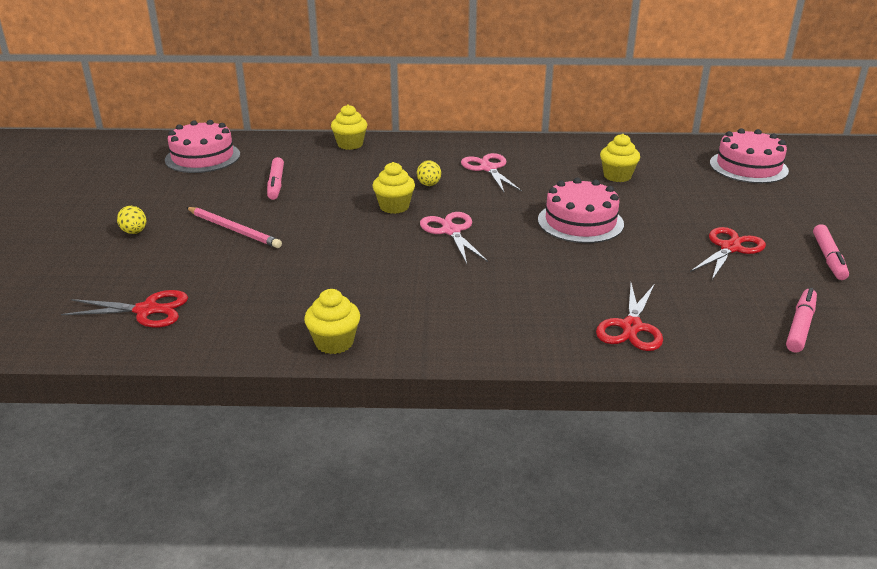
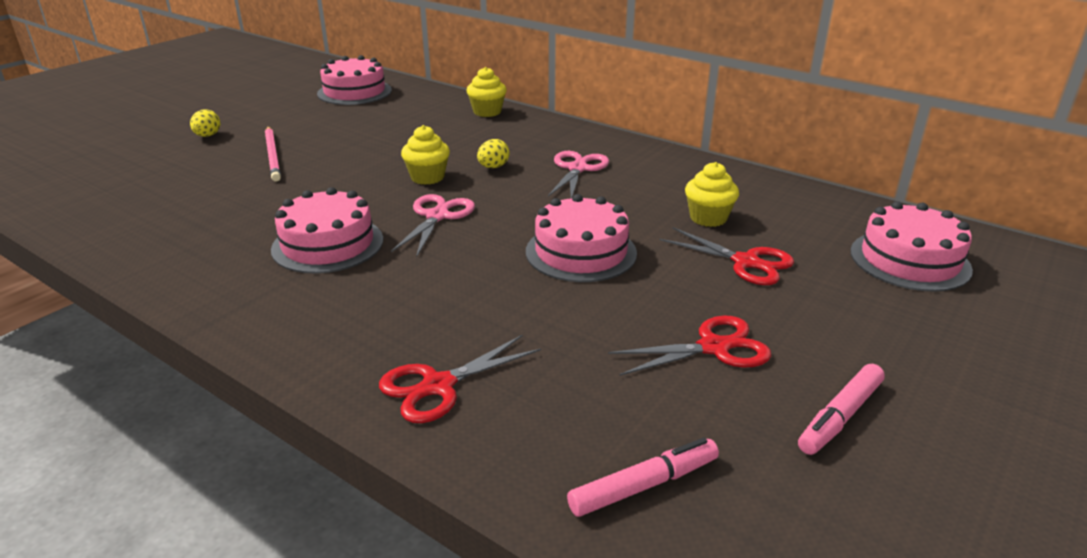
camera: 35 degrees right, 0 degrees up
red scissors [61,290,188,328] -> red scissors moved to [660,227,794,285]
pink marker [267,157,284,200] -> none
yellow cupcake [304,289,360,354] -> none
none -> pink cake [271,187,383,273]

